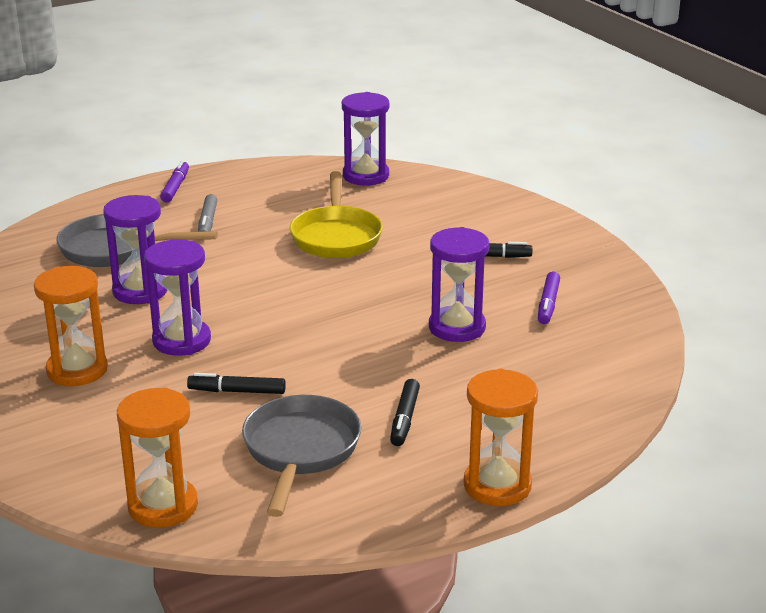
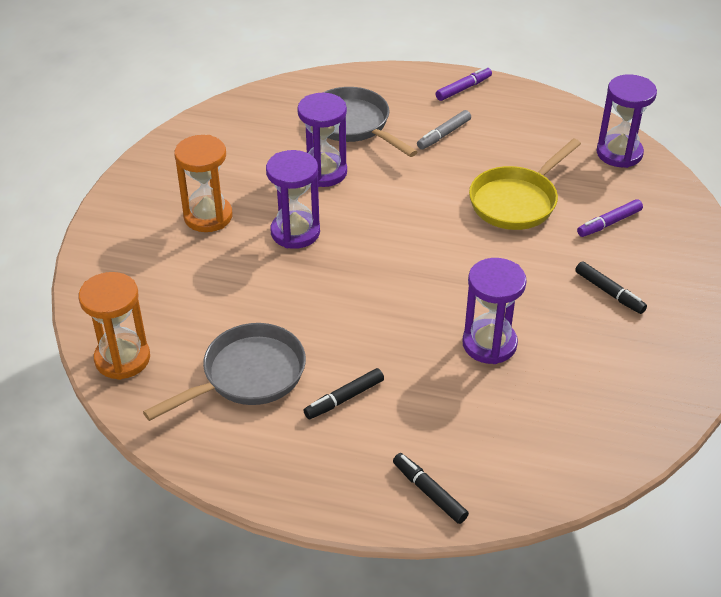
camera: 45 degrees right, 15 degrees up
black marker [187,373,286,394] -> black marker moved to [393,453,469,524]
orange hourglass [464,369,538,506] -> none
purple marker [538,271,560,324] -> purple marker moved to [577,199,643,237]

